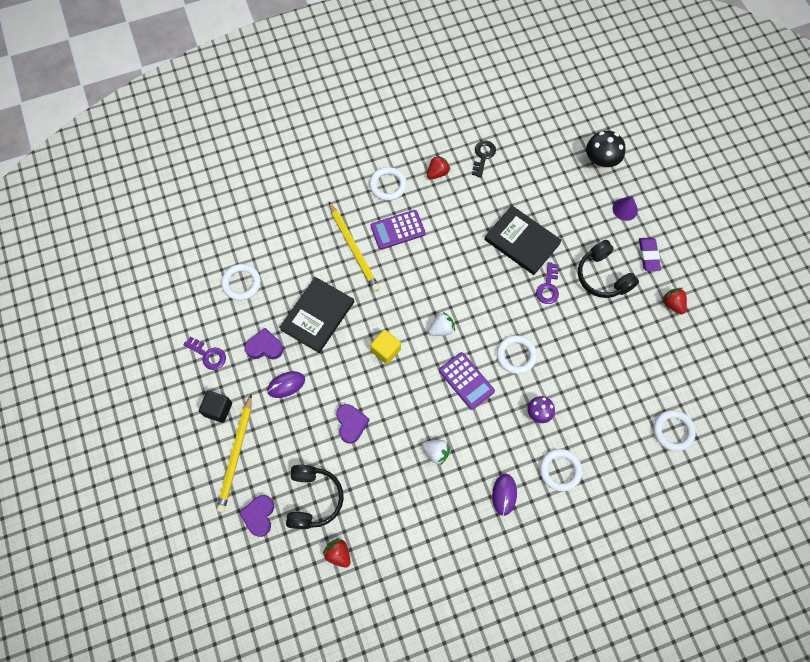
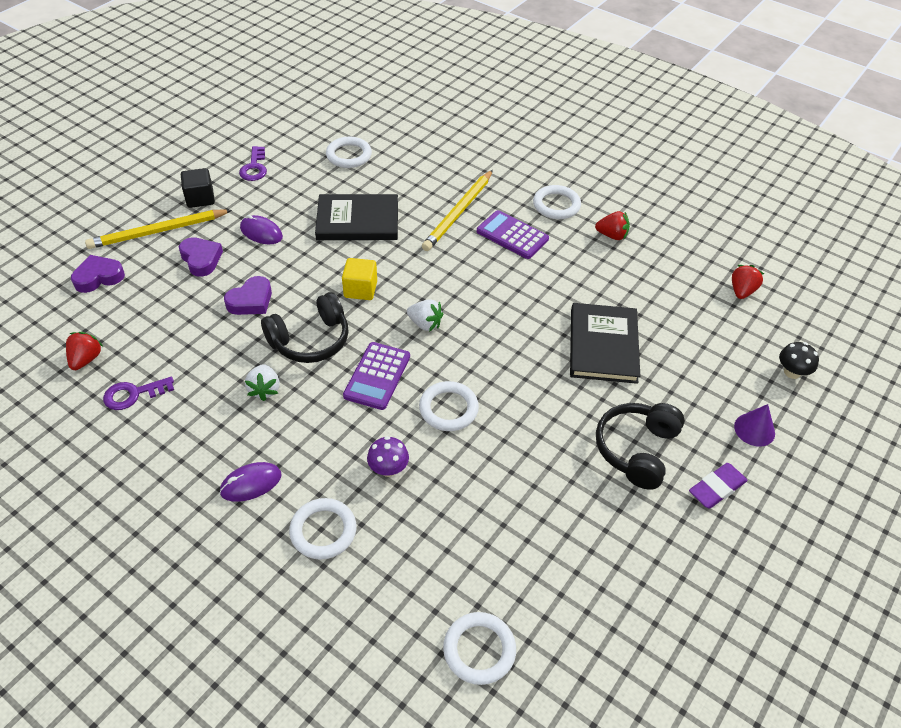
camera: 55 degrees right, 20 degrees down
purple heart [245,328,283,359] -> purple heart moved to [179,237,223,277]
black headphones [286,465,344,529] -> black headphones moved to [261,292,349,363]
black key [472,141,496,178] -> none
purple key [536,262,559,304] -> purple key moved to [103,377,174,410]
black mushroom [586,130,625,168] -> black mushroom [779,342,819,379], size x0.63
red strawberry [662,288,687,314] -> red strawberry moved to [732,265,764,299]

